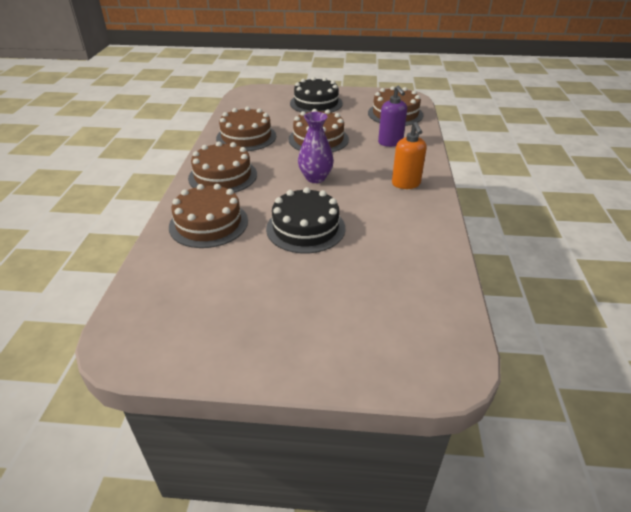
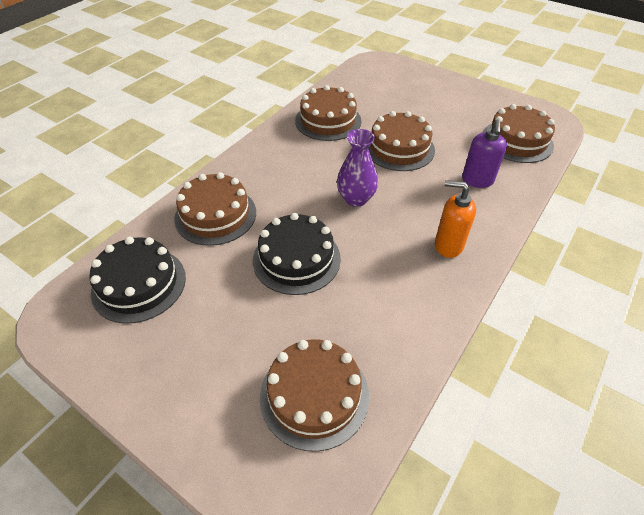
camera: 30 degrees right, 10 degrees up
brown cake [188,141,257,193] -> brown cake moved to [260,339,369,452]
black cake [290,77,343,113] -> black cake moved to [89,237,186,324]
orange soap dispenser [392,122,427,189] -> orange soap dispenser turned 90 degrees clockwise [435,180,476,258]

